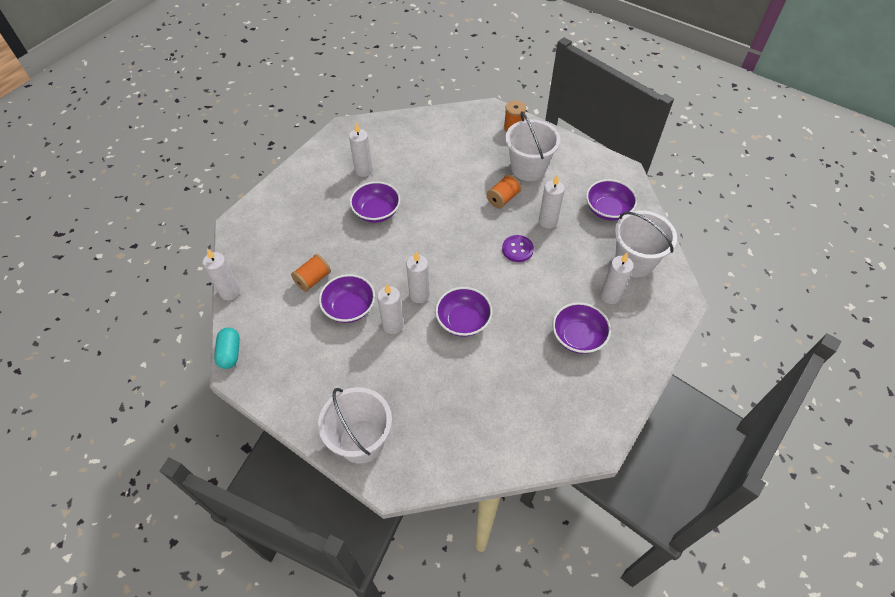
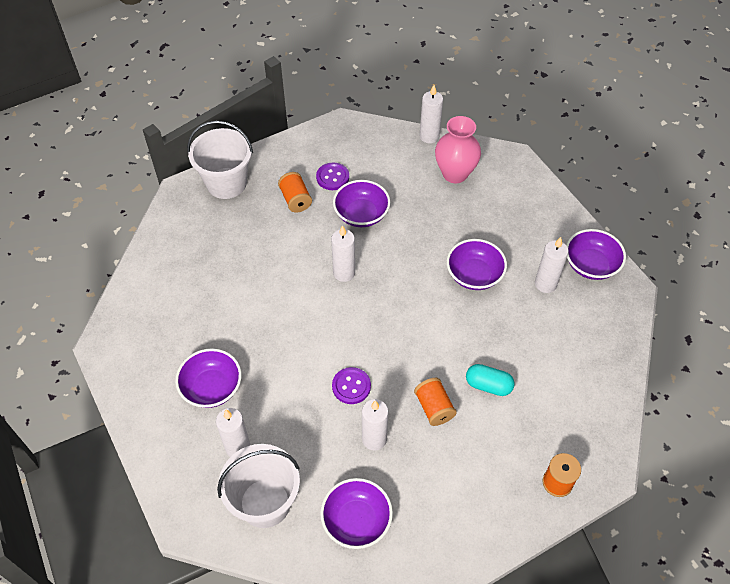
camera: 115 degrees right, 0 degrees up
turquoise capsule [214,327,240,369] -> turquoise capsule moved to [466,364,515,396]
orange spool [291,254,331,292] -> orange spool moved to [278,172,312,213]
white candle [377,284,404,334] -> none
purple bowl [435,287,493,337] -> purple bowl moved to [566,229,626,280]
white bucket [505,111,560,181] -> none
none -> purple button [316,162,349,190]
none -> pink vase [435,116,481,183]

